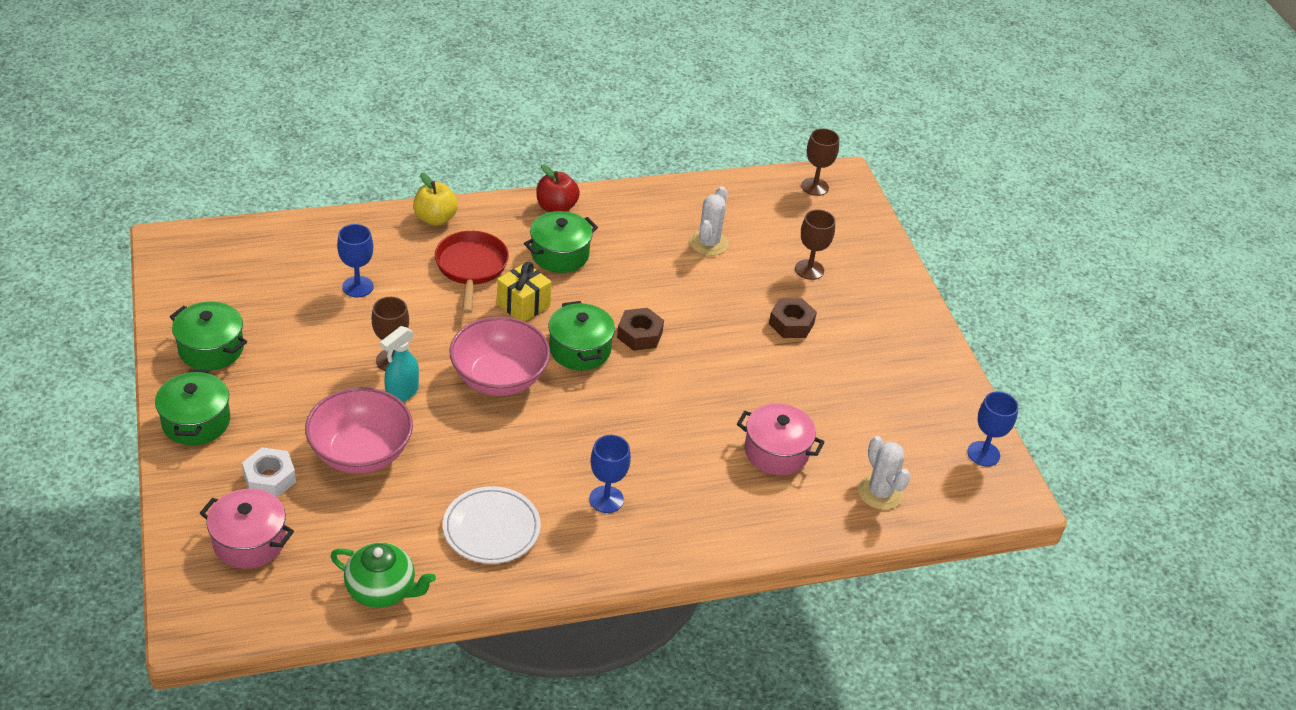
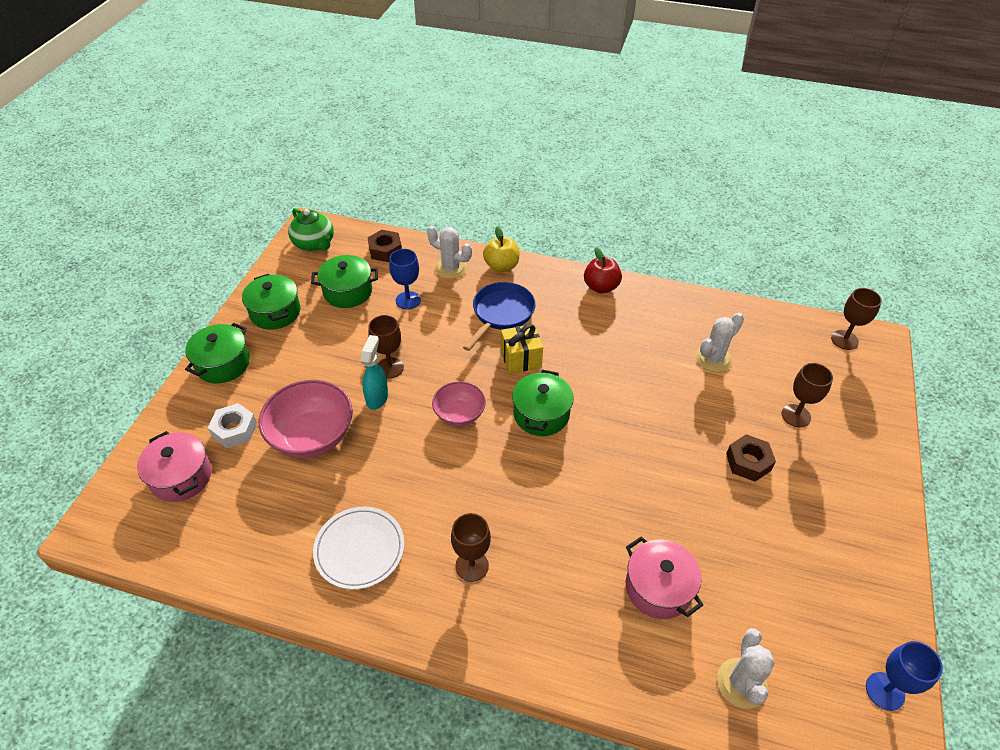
camera: 35 degrees right, 5 degrees up
green teapot [330,542,436,608] -> green teapot moved to [288,208,334,251]
turquoise spray bottle [380,326,419,402] -> turquoise spray bottle turned 120 degrees clockwise [361,335,388,410]
red pan [435,231,509,313] -> blue pan [463,282,536,351]
pink bowl [449,317,550,396] -> pink bowl [432,381,486,426], size x0.60
green pot [524,211,598,273] -> green pot moved to [311,255,378,308]
blue goblet [589,435,631,513] -> brown goblet [451,513,491,582]
brown nut [617,308,664,351] -> brown nut moved to [367,230,402,262]
none -> white cactus [427,226,472,279]

